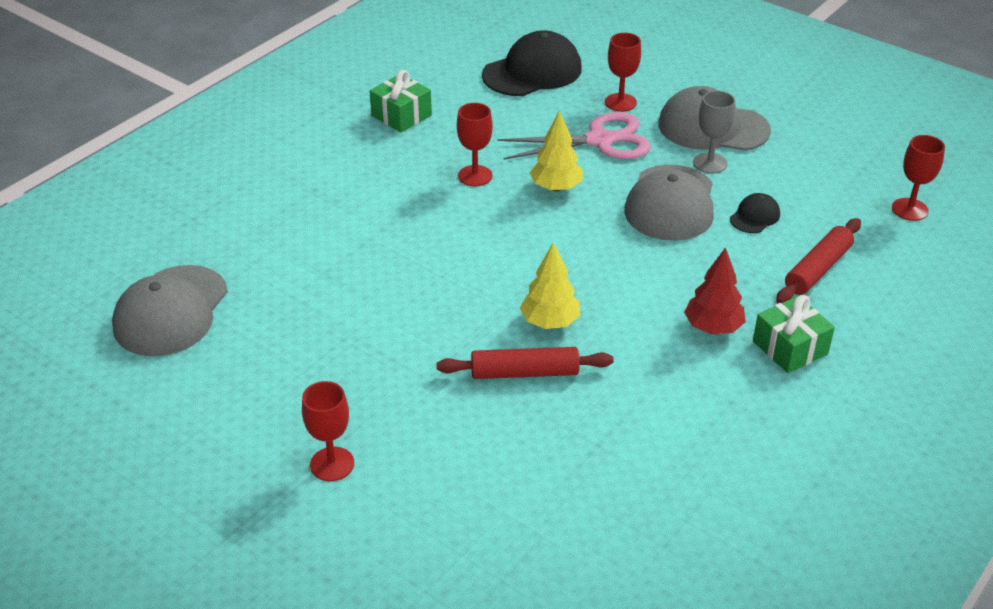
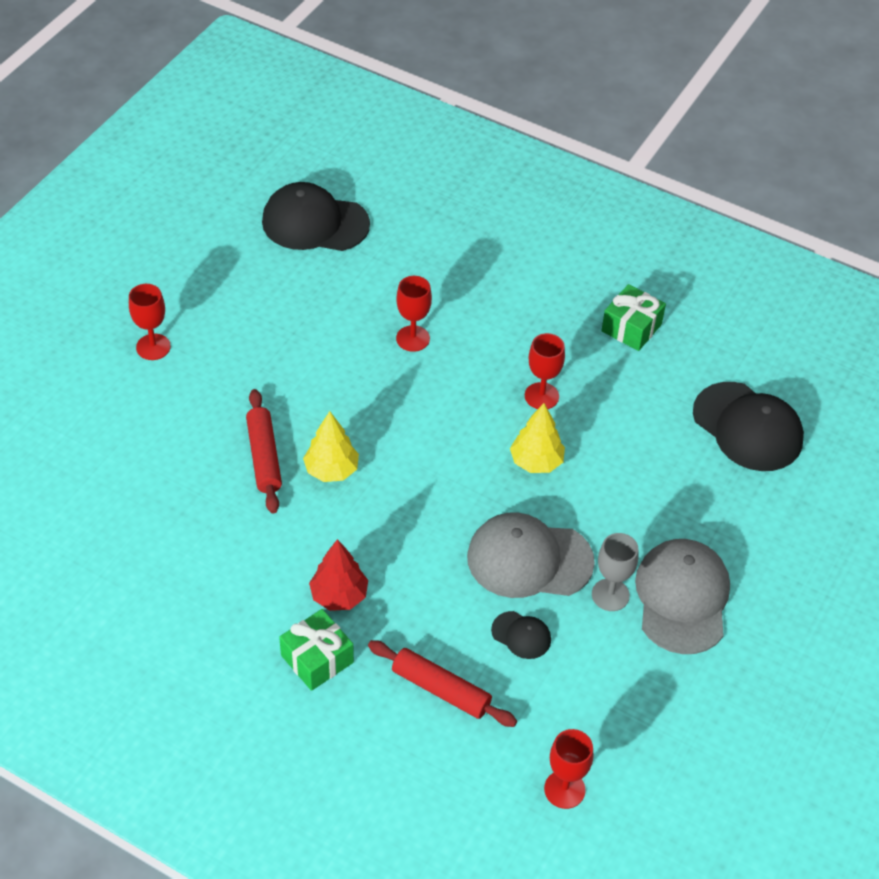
camera: 80 degrees right, 10 degrees up
grey cap [112,265,228,356] -> black cap [262,182,370,251]
pink scissors [498,112,651,160] -> none
red goblet [605,33,641,112] -> red goblet moved to [396,276,432,352]

